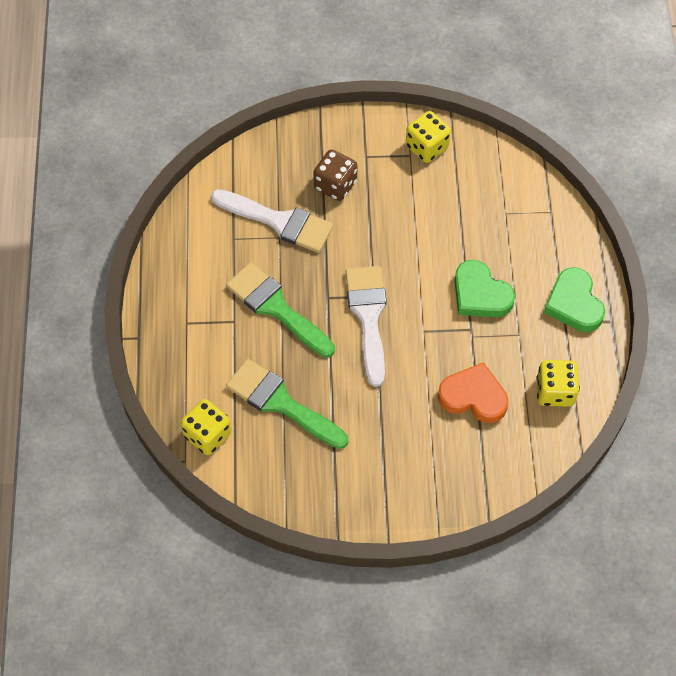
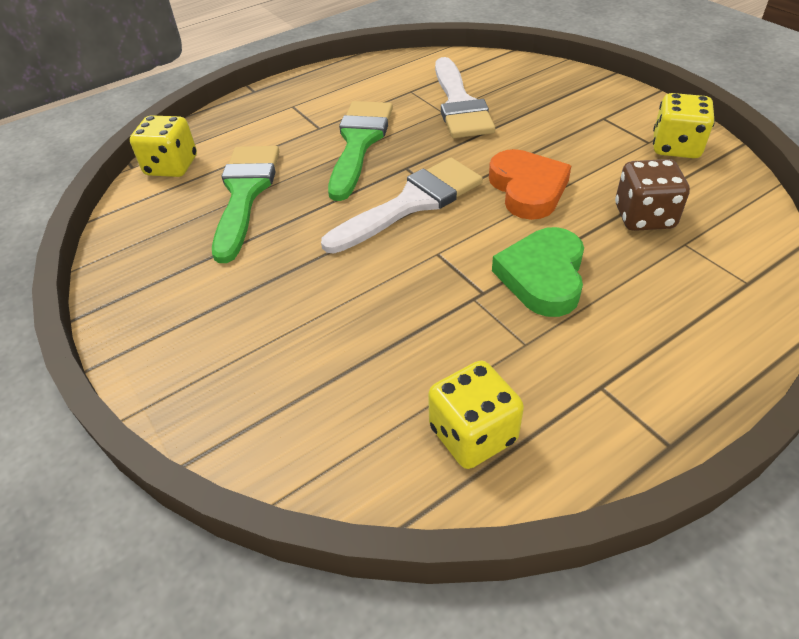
camera: 60 degrees right, 15 degrees down
brown dice [313,149,358,201] -> brown dice moved to [615,159,690,231]
orange heart [438,362,509,423] -> orange heart moved to [489,149,571,220]
green heart [544,267,605,332] -> none

